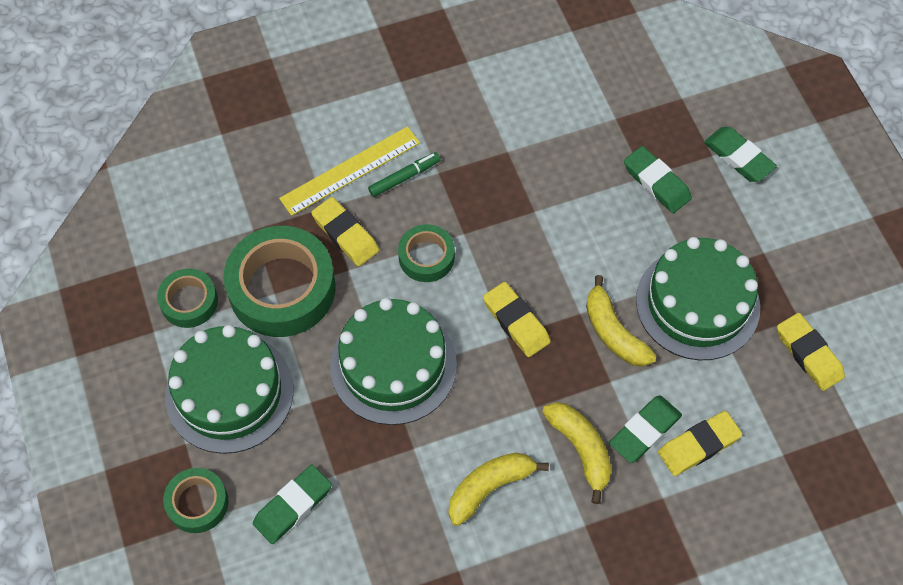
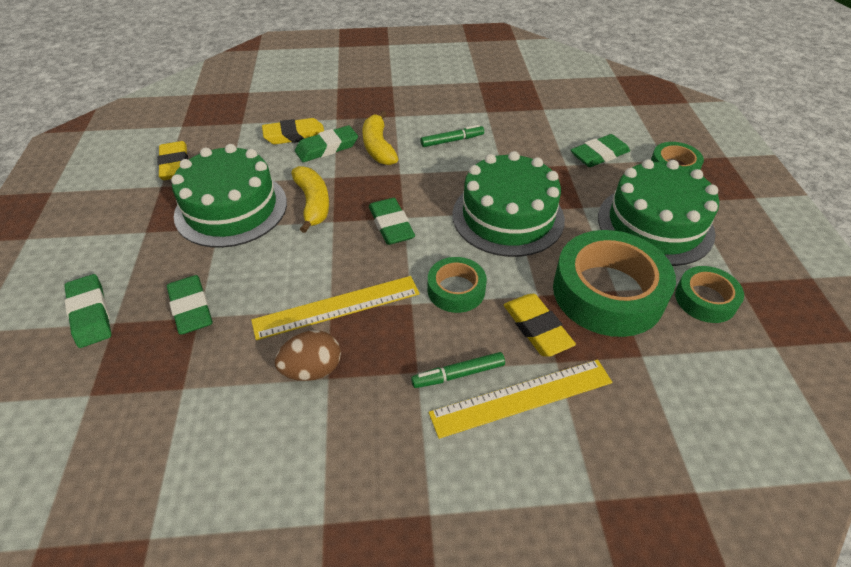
camera: 165 degrees left, 15 degrees down
yellow banana [449,452,549,526] -> green marker [420,125,484,147]
yellow eraser [483,282,551,357] -> green eraser [369,198,415,245]
none -> yellow ruler [251,276,419,340]
none -> brown egg [275,330,341,381]

